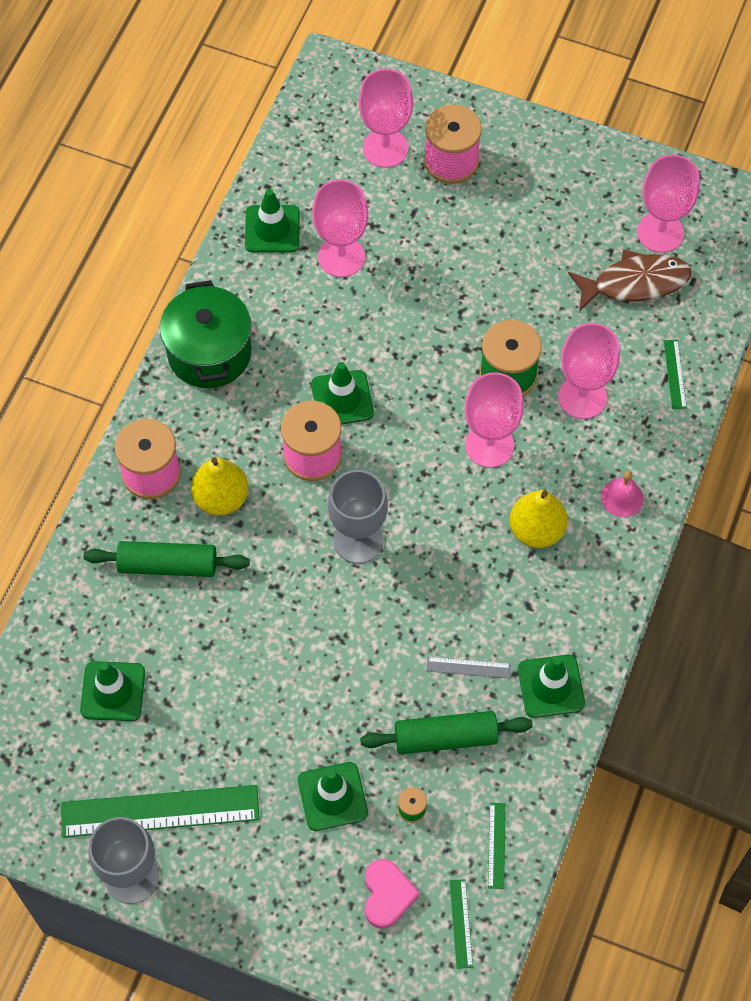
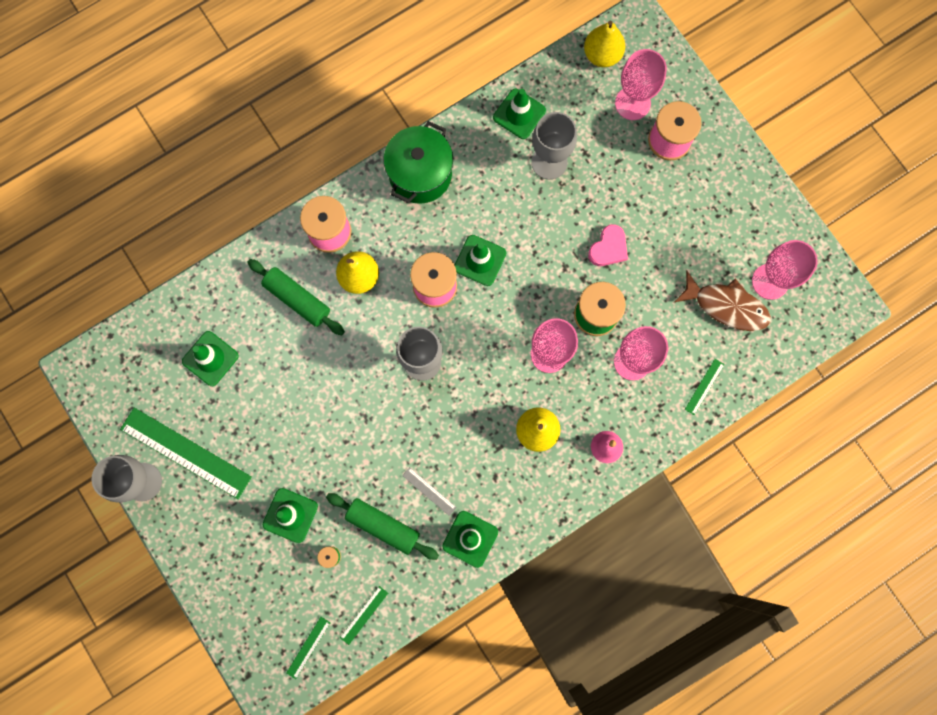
camera: 35 degrees right, 15 degrees up
pink goblet [312,180,368,277] -> grey goblet [531,112,577,179]
pink heart [365,859,420,929] -> pink heart moved to [588,224,628,266]
none -> yellow pear [584,21,625,67]

